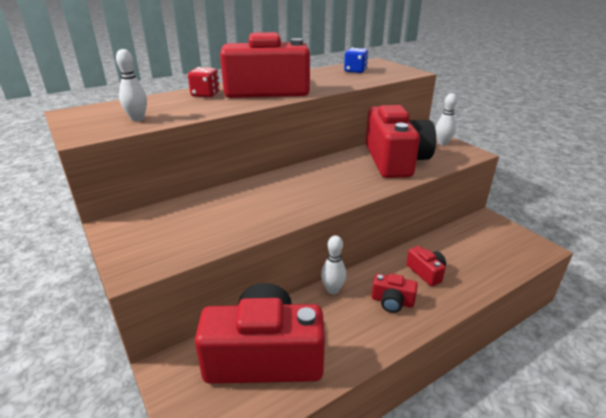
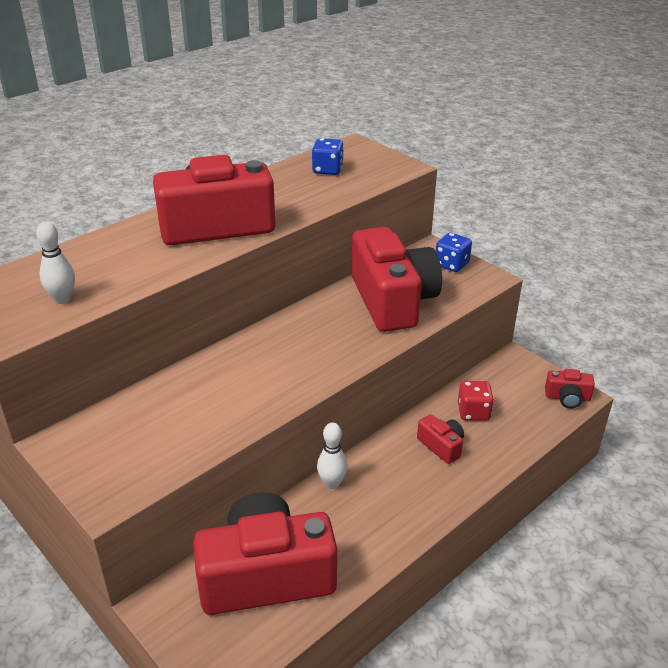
camera: 10 degrees left, 5 degrees up
red dice [188,67,220,97] -> red dice moved to [458,381,494,421]
red camera [371,273,418,313] -> red camera moved to [545,369,595,408]
white bowling pin [435,93,457,146] -> blue dice [436,233,472,272]

